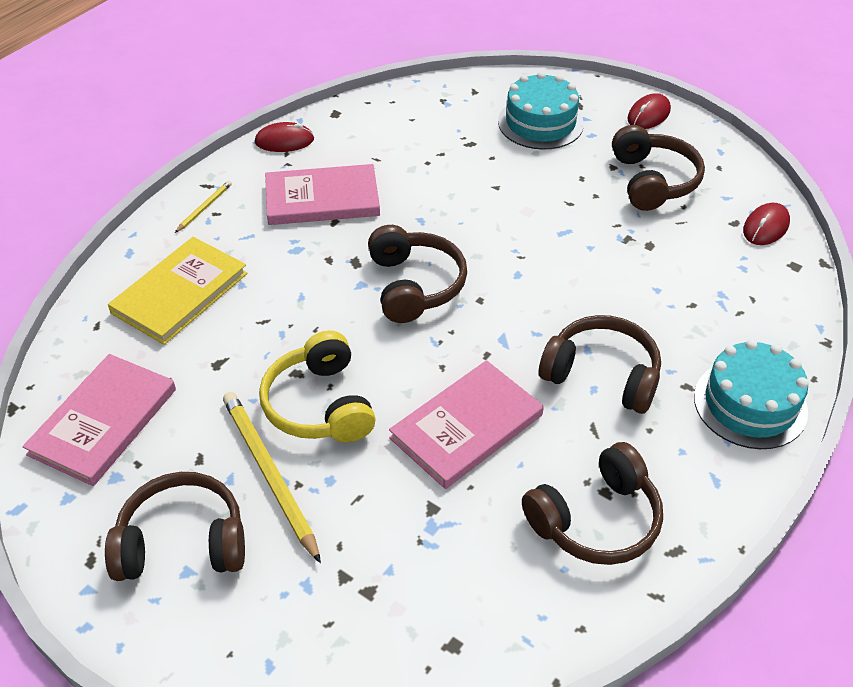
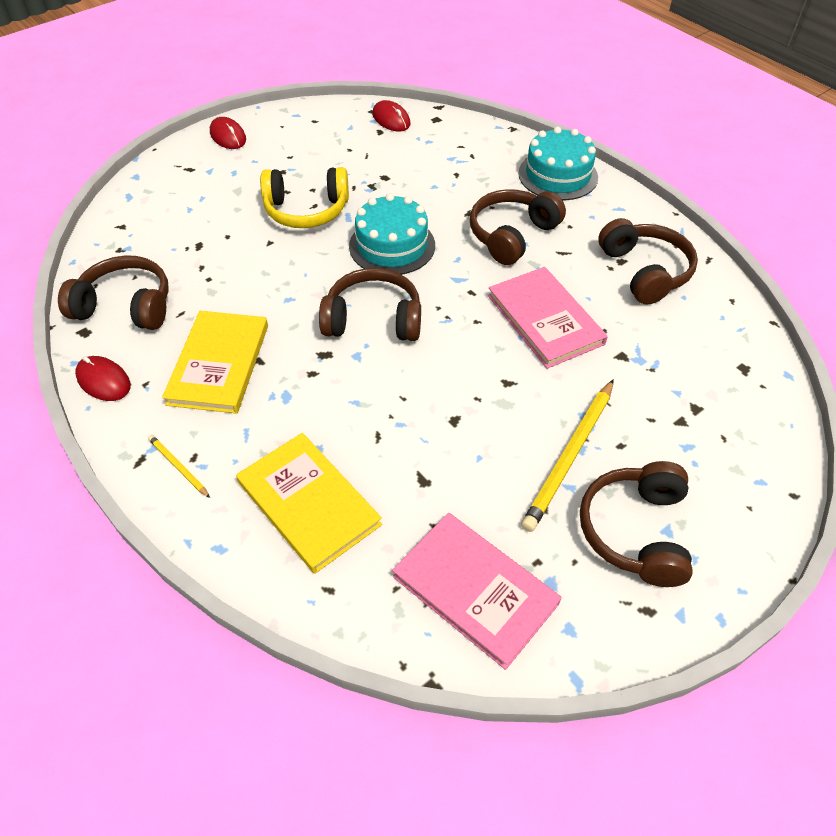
camera: 75 degrees left, 5 degrees up
yellow pencil [223,392,321,563] -> yellow pencil turned 45 degrees counterclockwise [521,379,614,532]
red mouse [255,122,314,152] -> red mouse turned 60 degrees counterclockwise [75,356,131,401]
yellow headphones [259,330,376,442] -> yellow headphones moved to [260,167,349,228]
pink book [265,164,380,225] -> yellow book [162,311,268,414]
turquoise cake [498,72,584,150] -> turquoise cake moved to [349,193,435,275]
brown headphones [612,125,705,211] -> brown headphones moved to [58,255,169,330]

